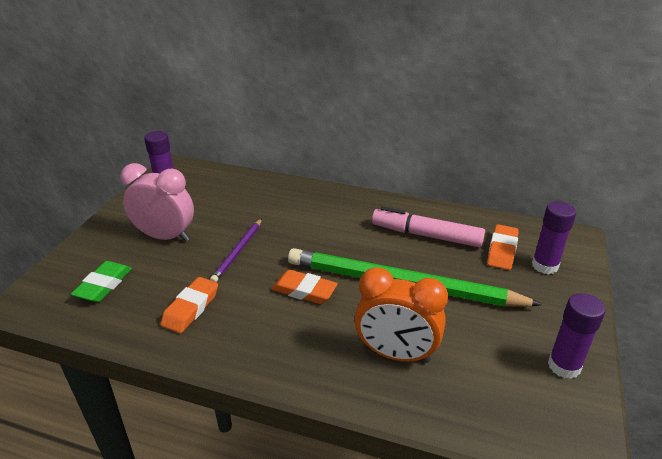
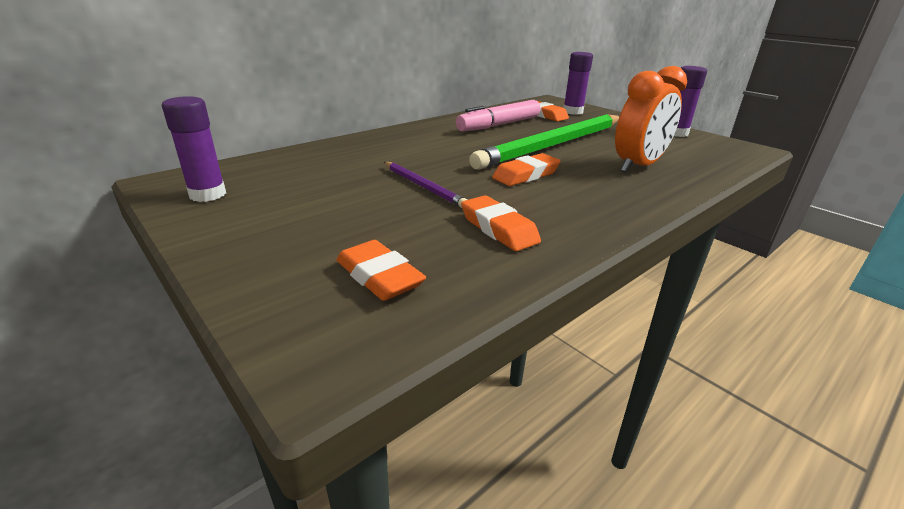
camera: 60 degrees left, 5 degrees down
green eraser [71,261,132,302] -> orange eraser [336,240,426,301]
pink clock [120,163,194,242] -> none

